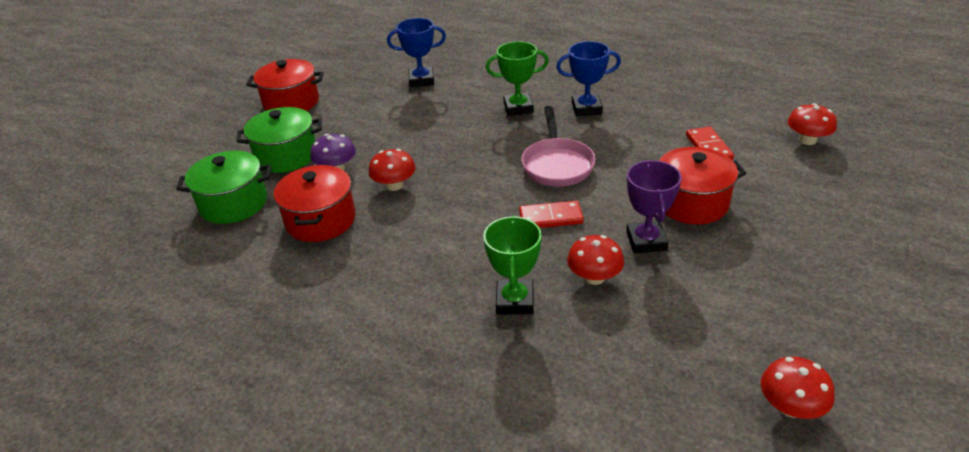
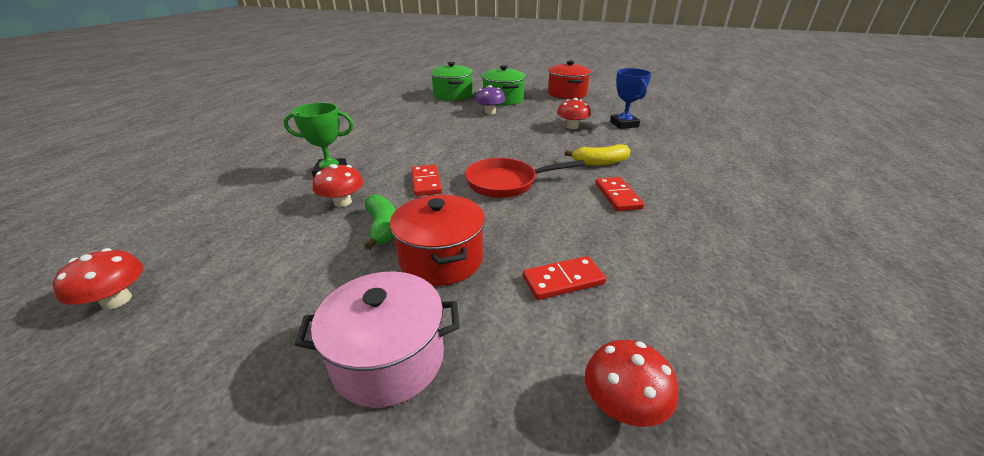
camera: 80 degrees right, 5 degrees down
red pot [274,165,356,242] -> none
red mushroom [368,149,416,191] -> red mushroom moved to [557,98,591,129]
green trophy [486,41,549,116] -> yellow banana [565,144,630,166]
pink pan [521,106,596,187] -> red pan [465,158,585,198]
blue trophy [556,41,621,116] -> red domino [595,177,645,211]
purple trophy [626,160,682,254] -> green banana [365,194,395,250]
none -> pink pot [295,271,460,408]

